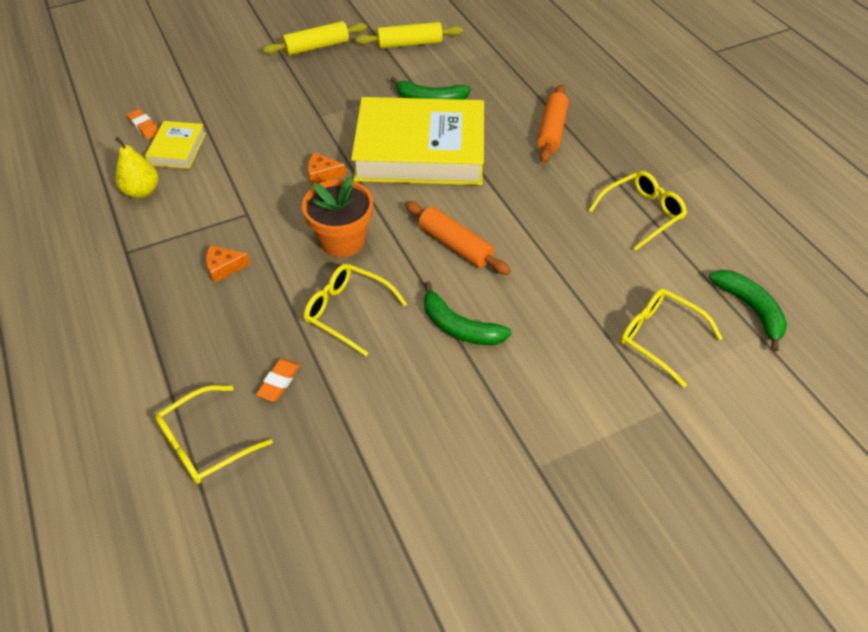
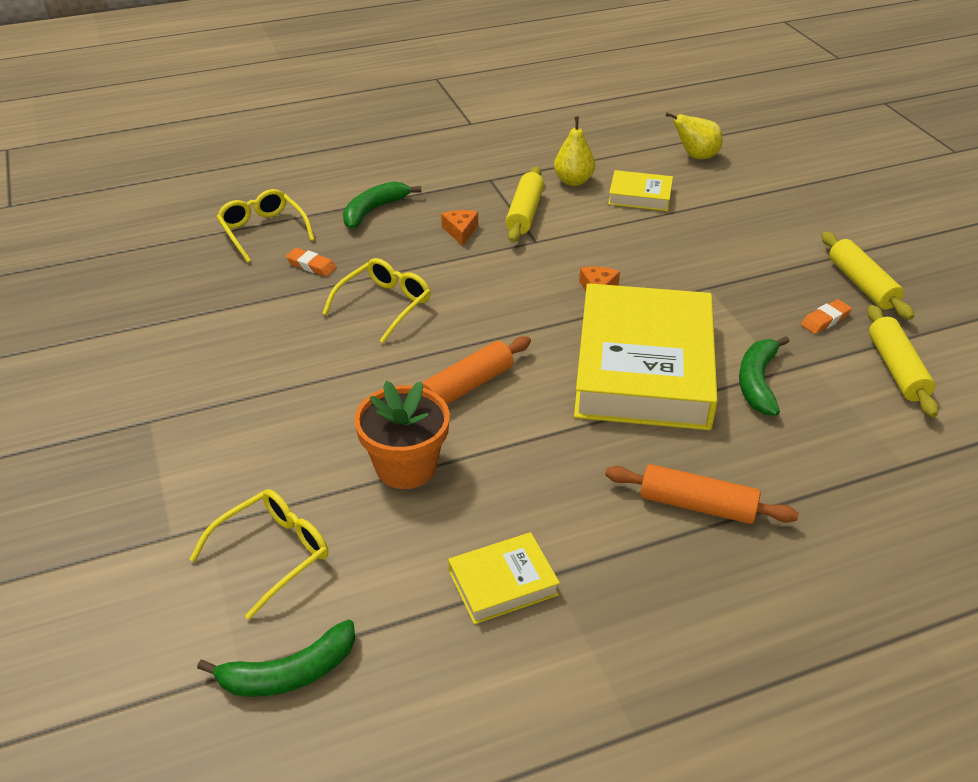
camera: 95 degrees right, 10 degrees down
orange eraser [127,109,159,139] -> orange eraser moved to [801,299,852,334]
orange flower pot [302,176,373,257] -> orange flower pot moved to [354,381,450,489]
green banana [424,281,512,346] -> green banana moved to [343,181,421,229]
yellow glasses [588,171,687,250] -> yellow book [448,532,560,624]
none -> yellow rolling pin [505,166,544,243]
none -> yellow pear [665,112,723,159]

